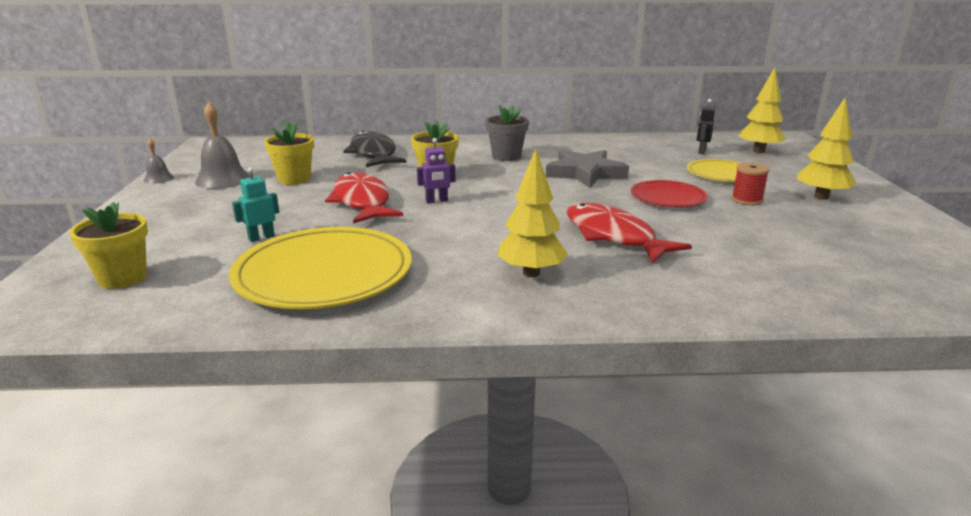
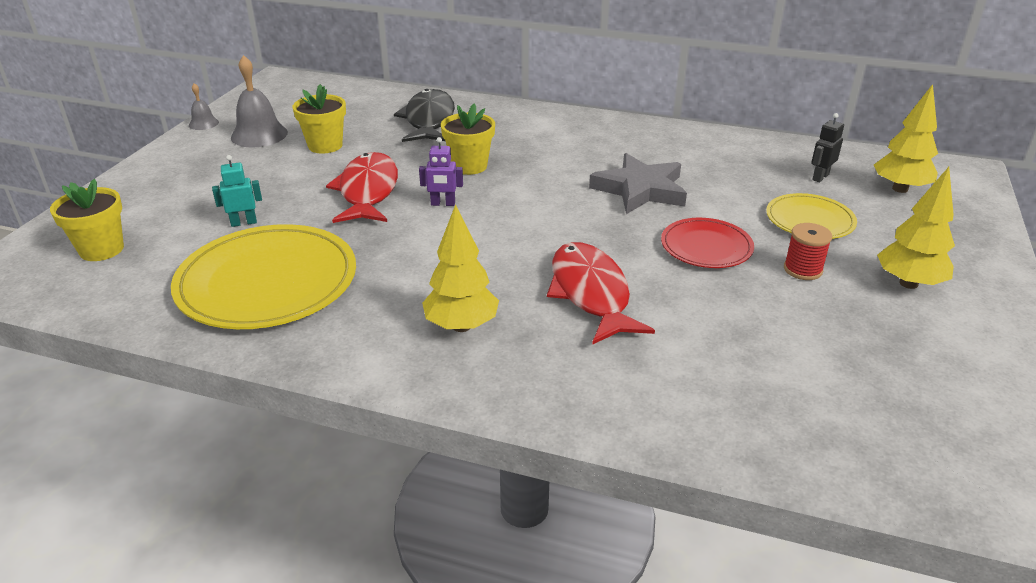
camera: 20 degrees right, 10 degrees up
grey flower pot [485,105,529,161] -> none

